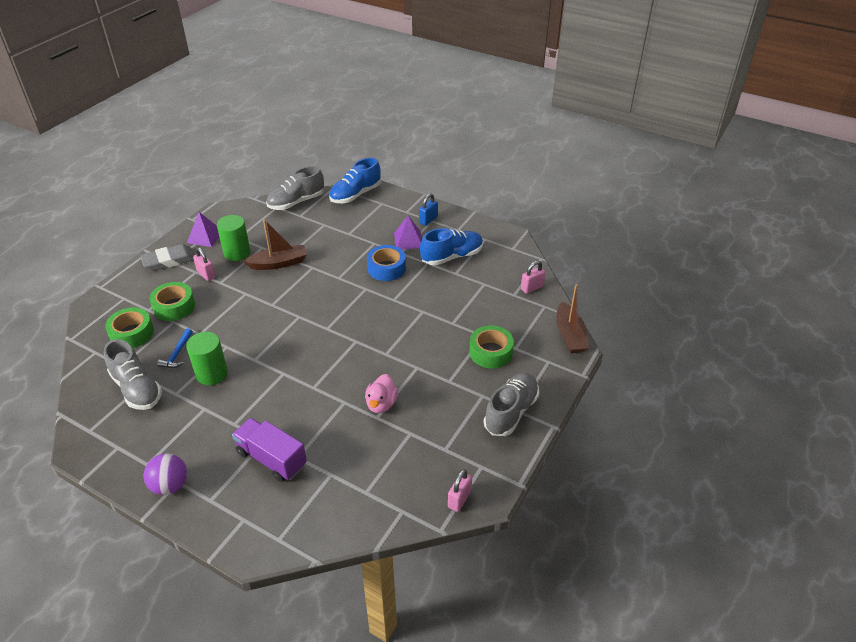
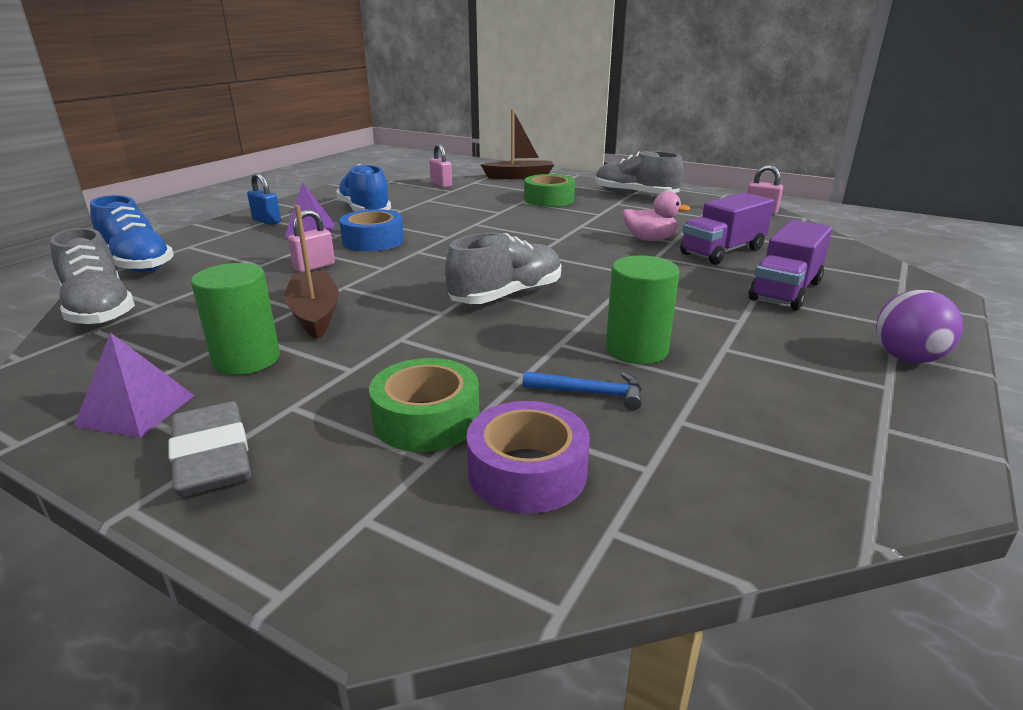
camera: 90 degrees left, 15 degrees down
grey shoe [104,339,162,410] -> grey shoe moved to [445,233,561,304]
green tape [105,307,154,348] -> purple tape [466,401,590,514]
pink padlock [193,247,216,281] -> pink padlock moved to [288,210,335,272]
none -> purple truck [680,192,774,265]

